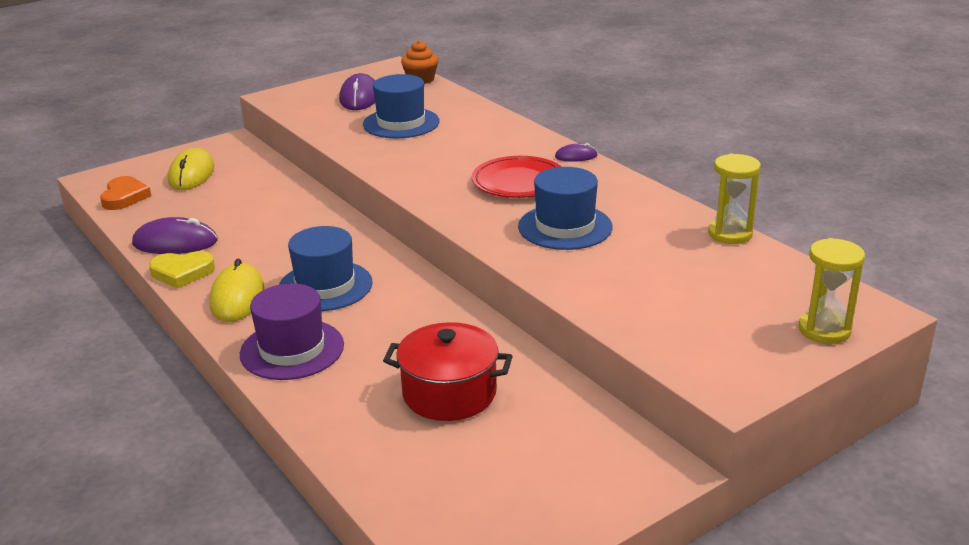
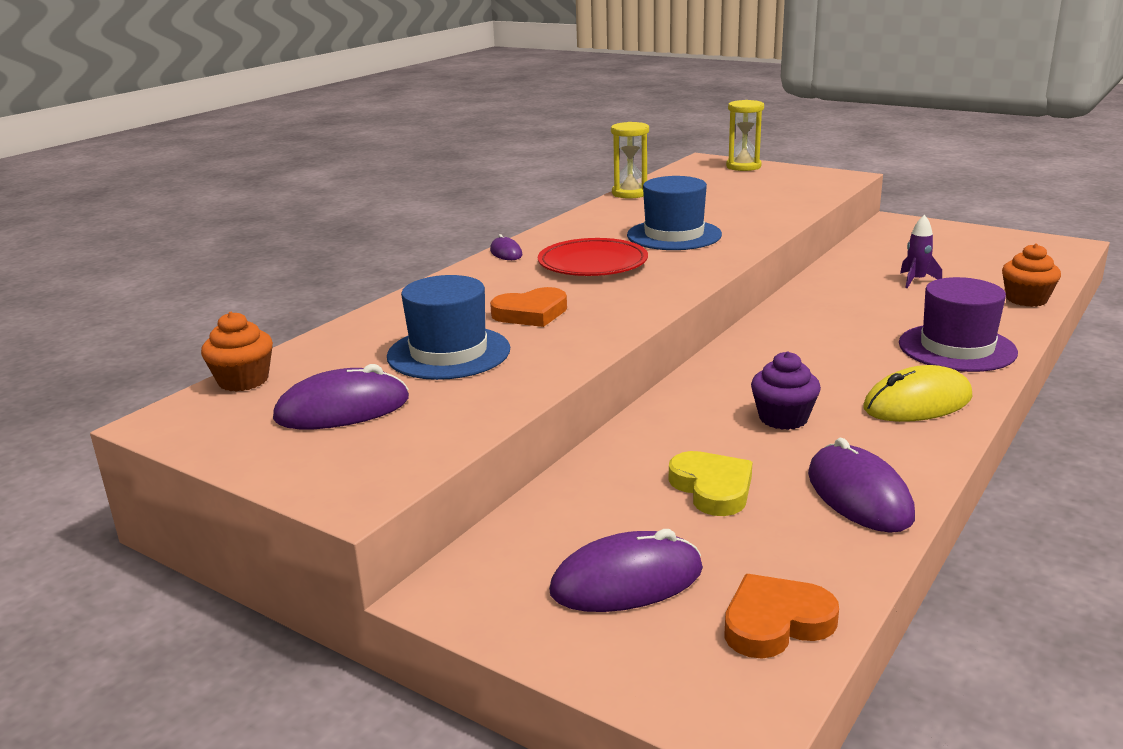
camera: 110 degrees left, 5 degrees down
yellow heart [149,251,215,289] -> yellow heart moved to [669,451,752,516]
yellow mouse [168,148,214,190] -> purple mouse [549,529,703,612]
blue hat [279,226,373,311] -> none
red pot [383,322,513,421] -> purple rocket [900,215,942,288]
none -> orange heart [490,287,567,327]
none -> purple cupcake [751,351,821,430]
none -> orange cupcake [1002,244,1061,307]

